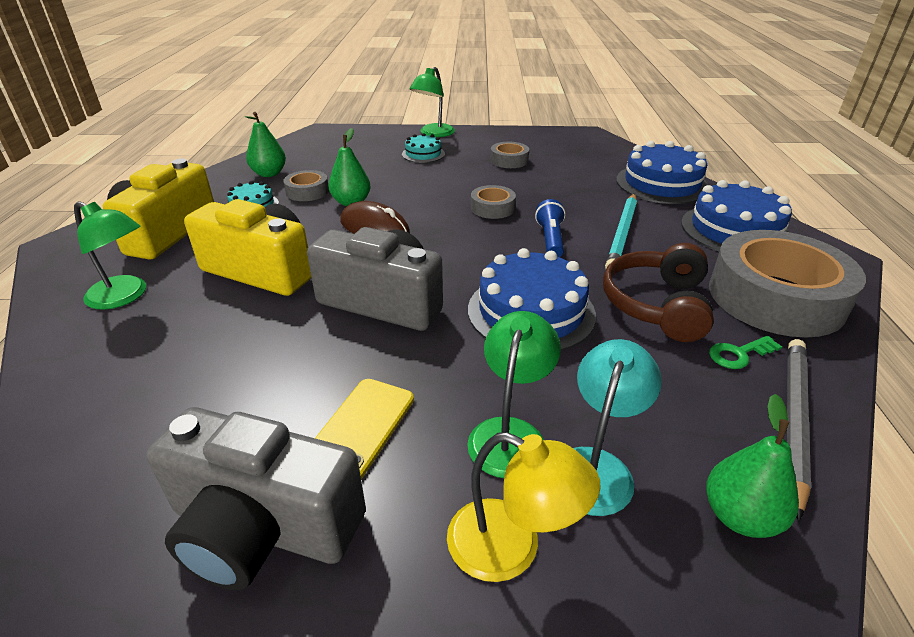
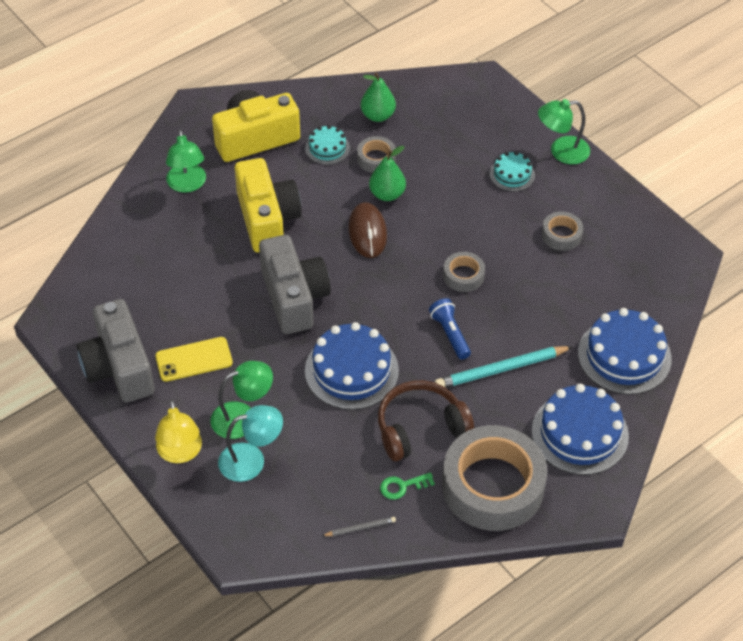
camera: 50 degrees right, 15 degrees up
blue flashlight [535,199,565,257] -> blue flashlight turned 75 degrees counterclockwise [429,298,471,360]
green pear [706,394,799,538] -> none
green key [709,336,782,369] -> green key turned 45 degrees counterclockwise [380,472,435,500]
grey pencil [787,339,811,521] -> grey pencil [322,517,396,536], size x0.48

